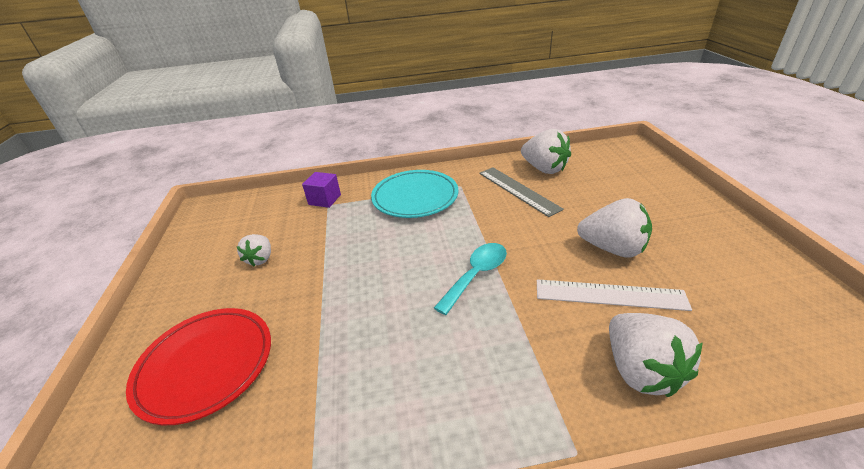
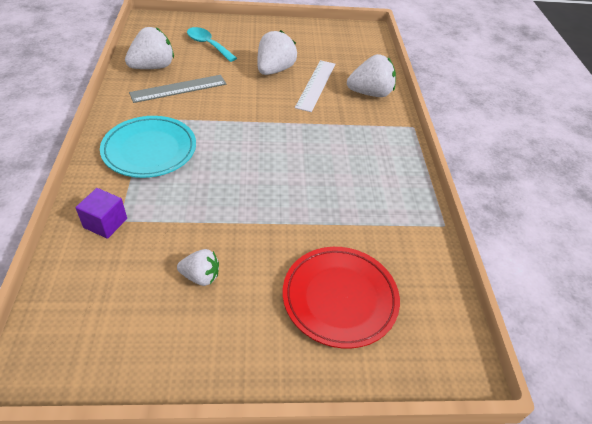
camera: 90 degrees left, 10 degrees up
turquoise spoon [434,243,507,315] -> turquoise spoon moved to [187,27,237,62]

